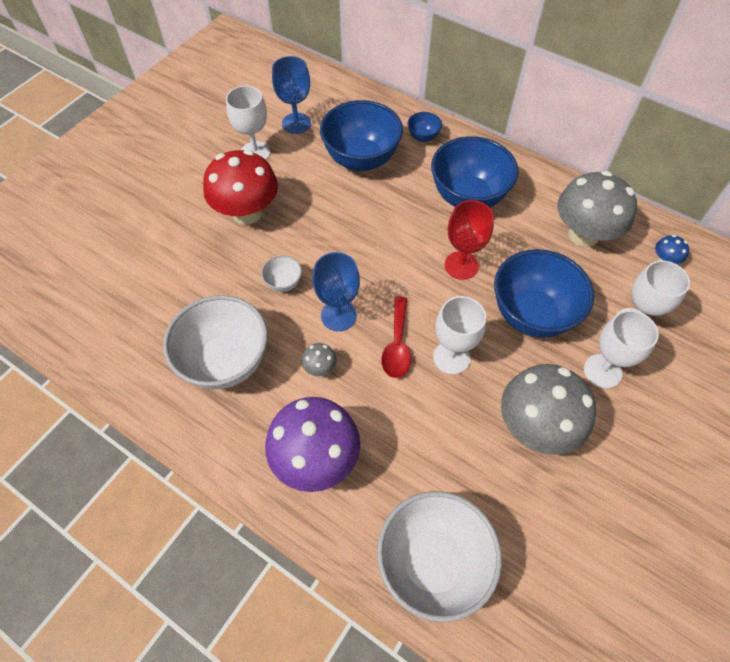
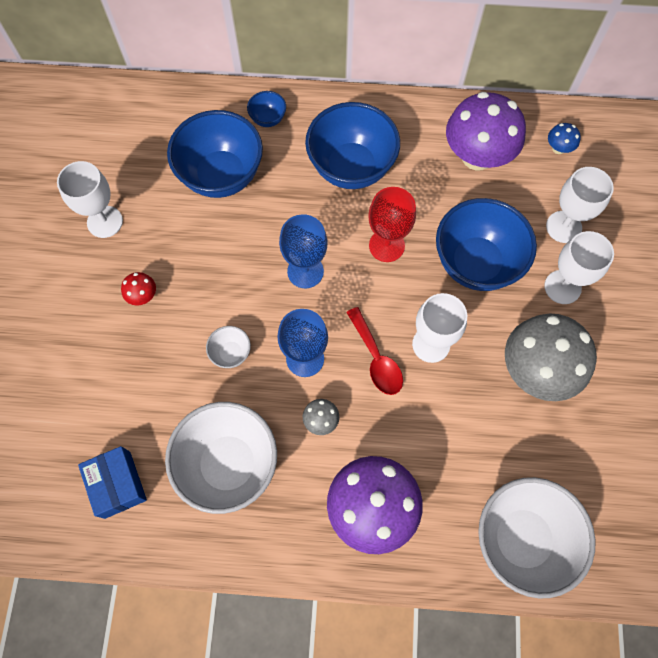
camera: 30 degrees left, 10 degrees up
red mushroom [203,150,278,225] -> red mushroom [121,272,156,306], size x0.42
blue goblet [272,56,311,134] -> blue goblet moved to [279,214,327,288]
grey mushroom [557,171,637,247] -> purple mushroom [446,92,526,171]
none -> blue box [78,446,147,519]

